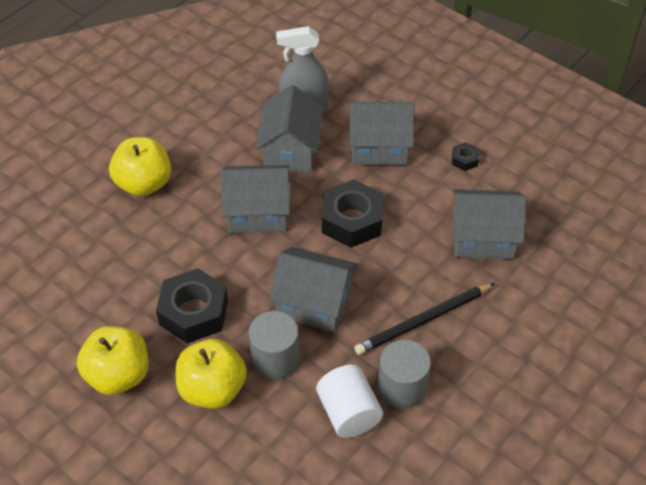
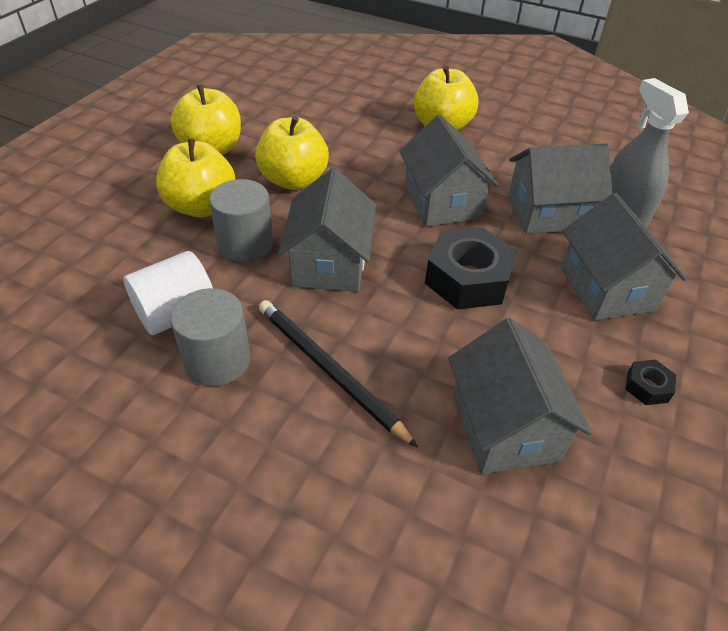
camera: 75 degrees right, 5 degrees down
black nut [156,268,228,344] -> yellow apple [255,116,329,190]

